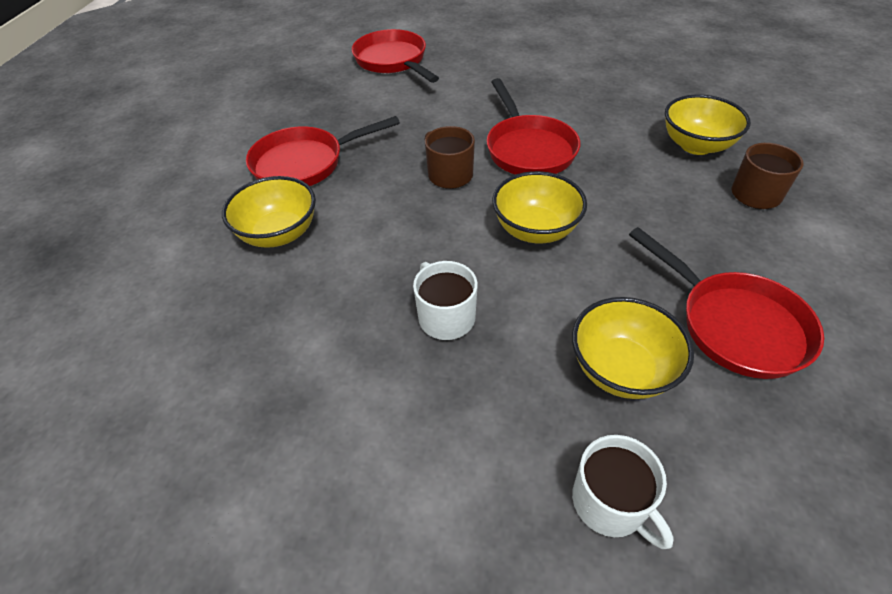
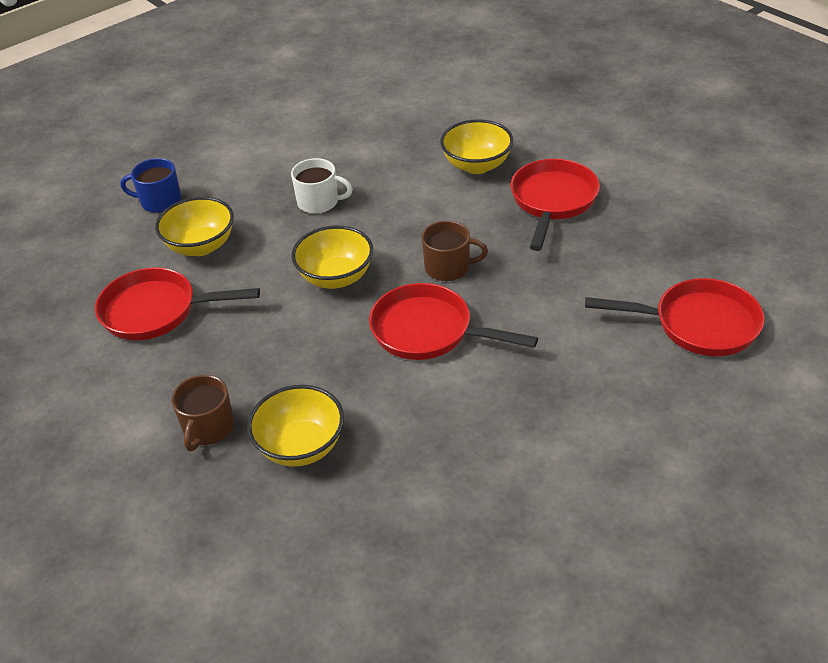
camera: 130 degrees right, 5 degrees down
white mug [572,435,674,549] -> blue mug [120,158,181,213]

